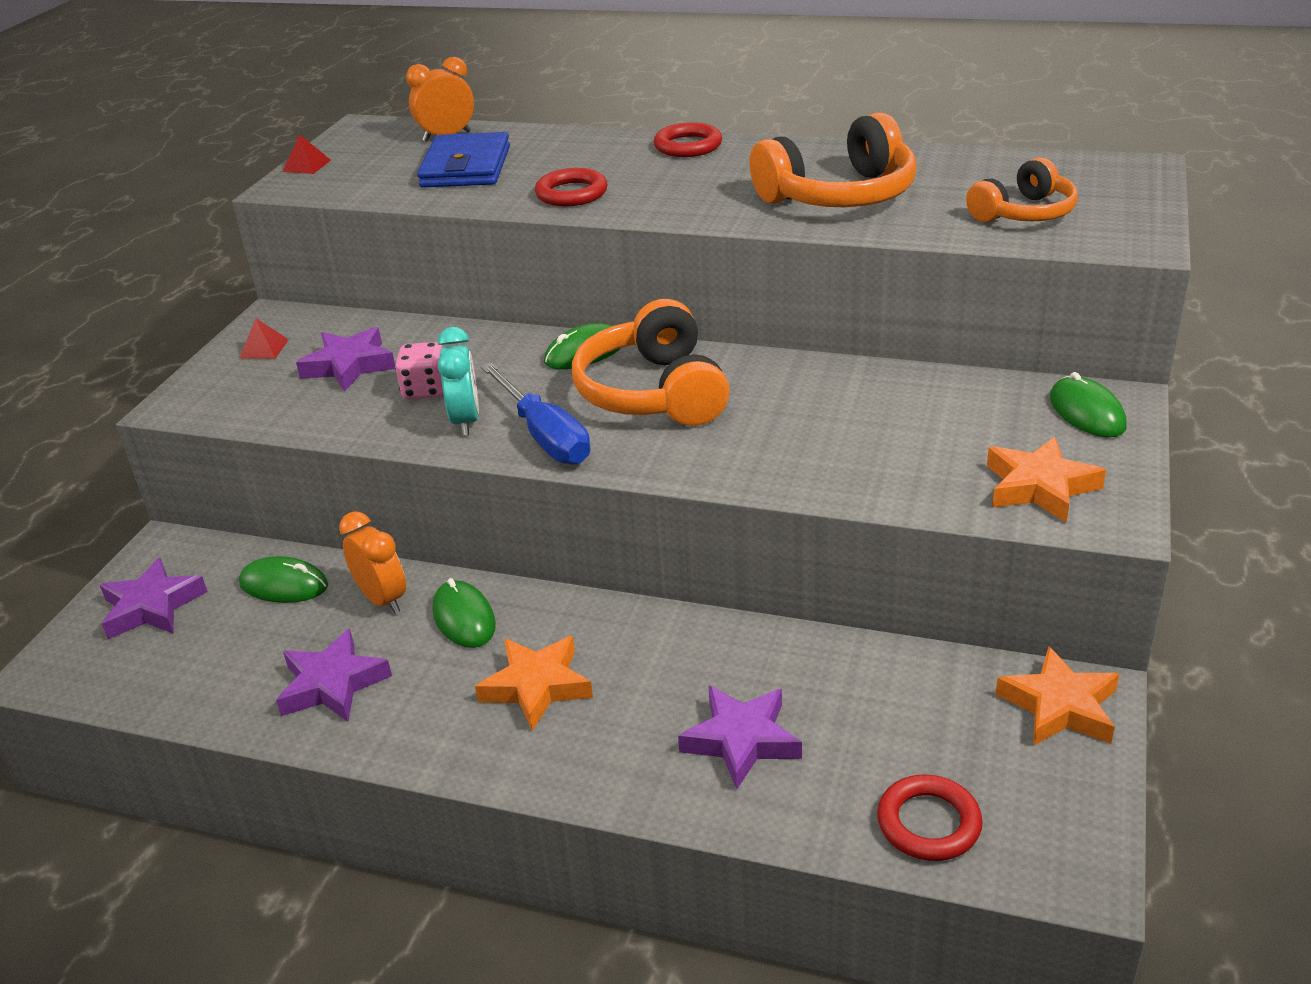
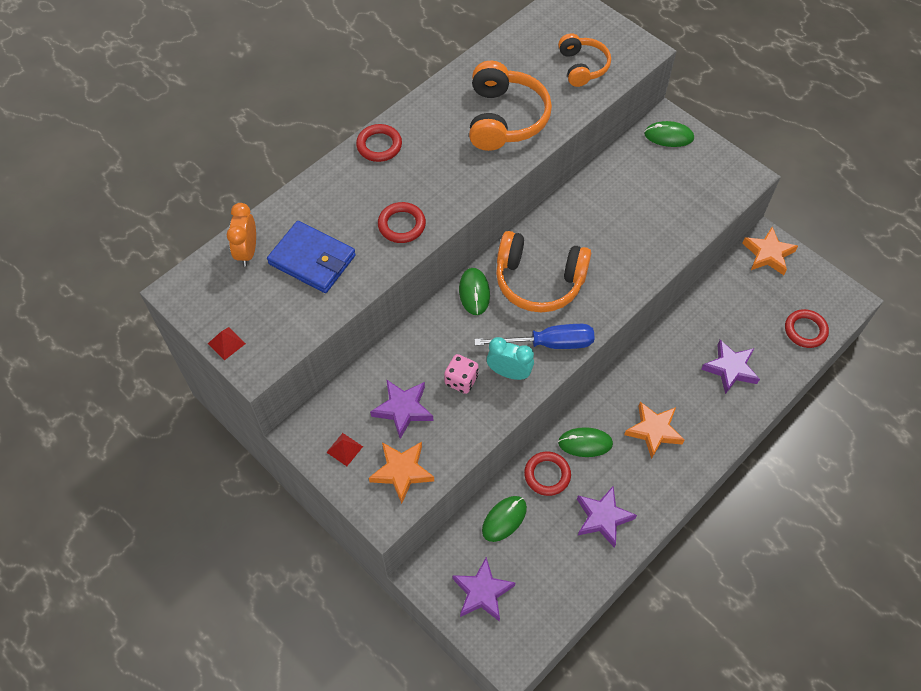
camera: 65 degrees left, 25 degrees up
orange clock [339,511,406,614] -> red ring [524,452,571,496]
orange star [987,437,1106,523] -> orange star moved to [369,442,434,504]

